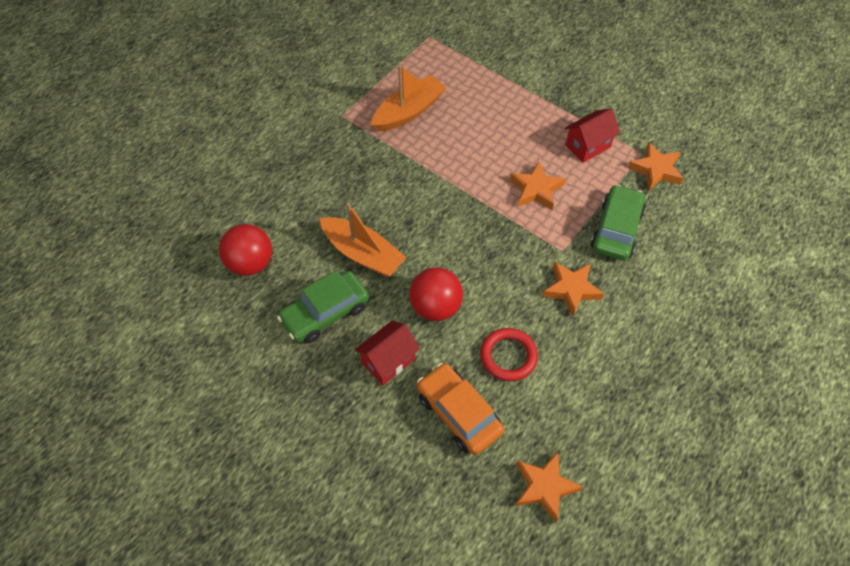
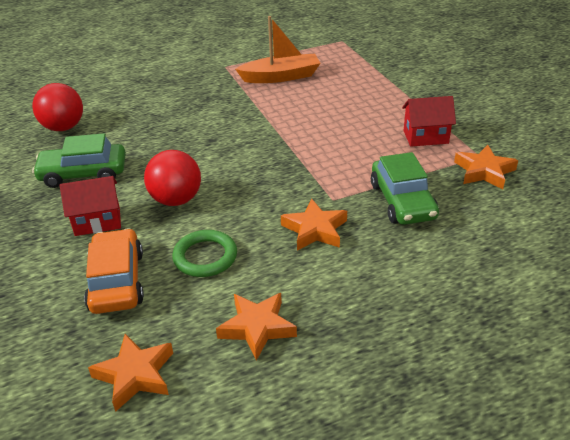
camera: 30 degrees right, 20 degrees down
orange boat [320,203,406,277] -> none
red ring [480,328,538,381] -> green ring [172,230,237,277]
orange star [510,161,565,210] -> orange star moved to [216,293,297,361]
green car [591,184,646,261] -> green car turned 120 degrees clockwise [371,152,439,225]

